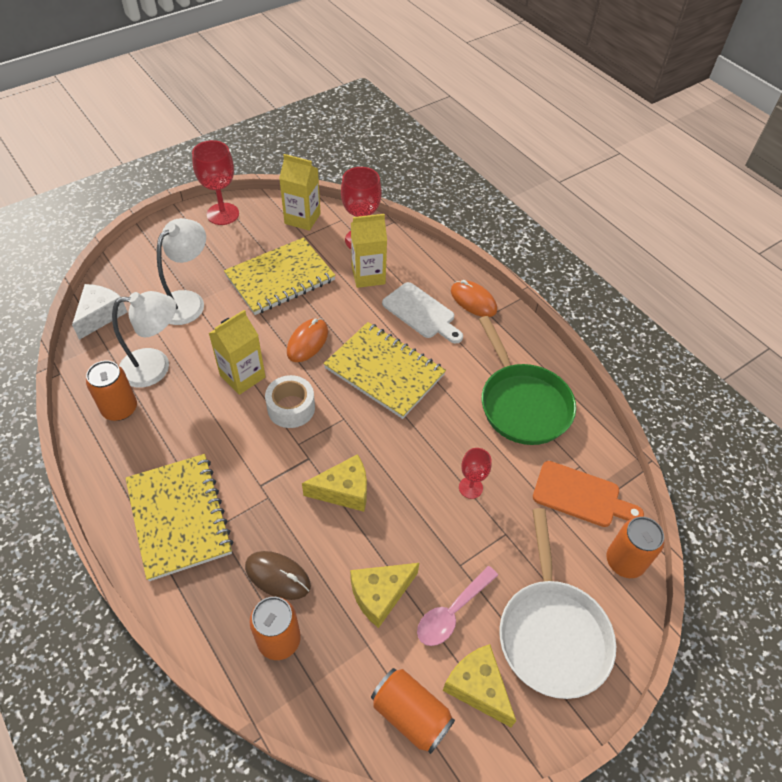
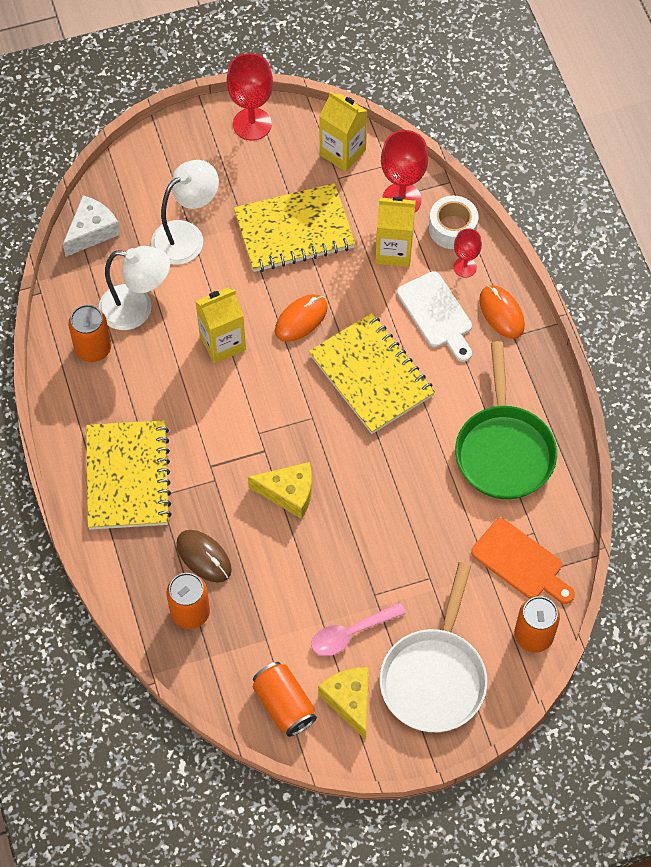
camera: 20 degrees right, 10 degrees up
white tape [265,375,315,428] -> white tape moved to [429,196,479,249]
yellow cheese [350,563,419,628] -> none
red goblet [459,448,492,499] -> red goblet moved to [453,228,482,278]

